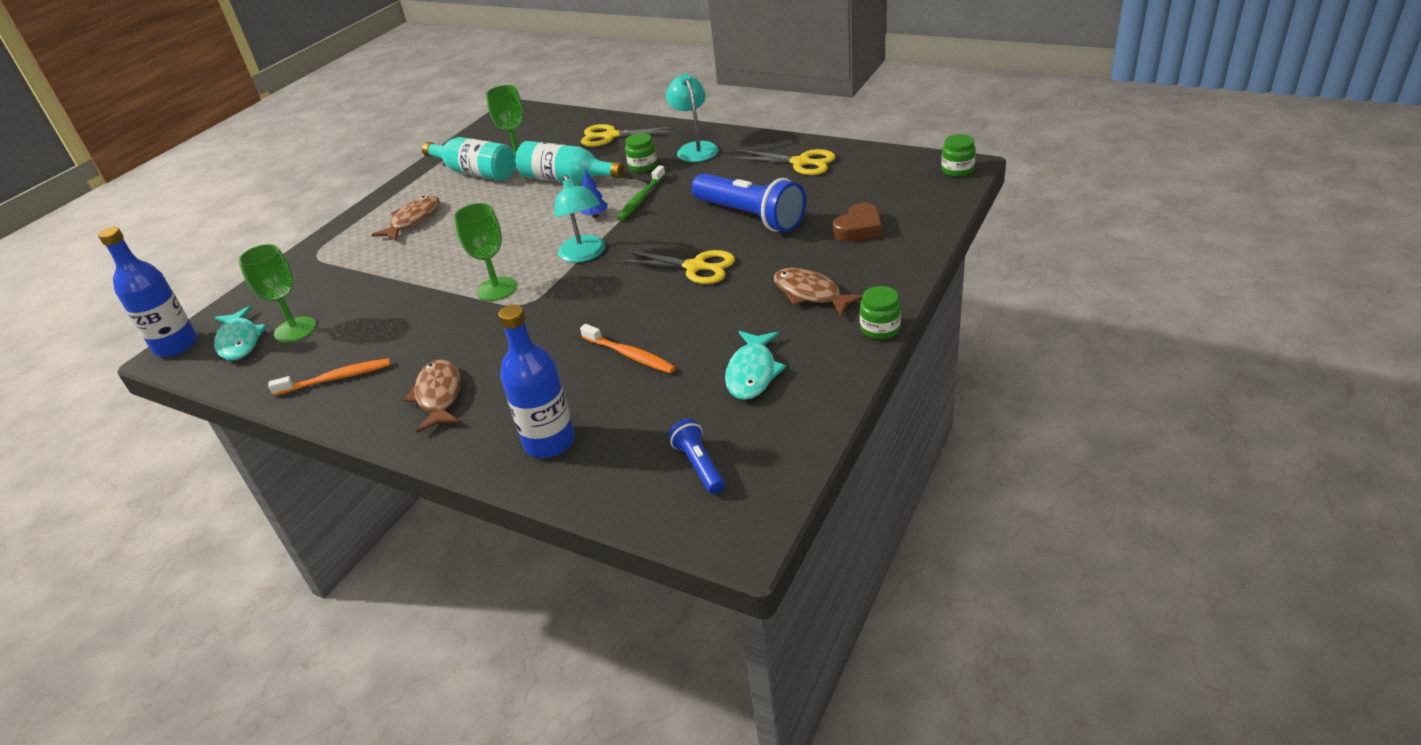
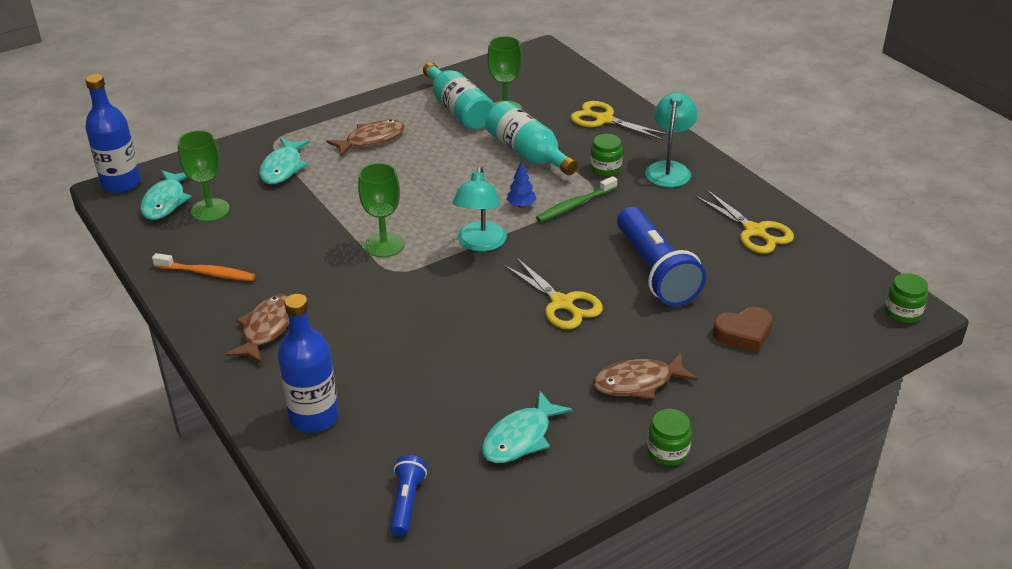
camera: 25 degrees right, 0 degrees up
orange toothbrush [580,324,676,374] -> none
brown fish [774,268,862,316] -> brown fish turned 90 degrees counterclockwise [593,352,698,400]
none -> turquoise fish [259,138,310,184]

